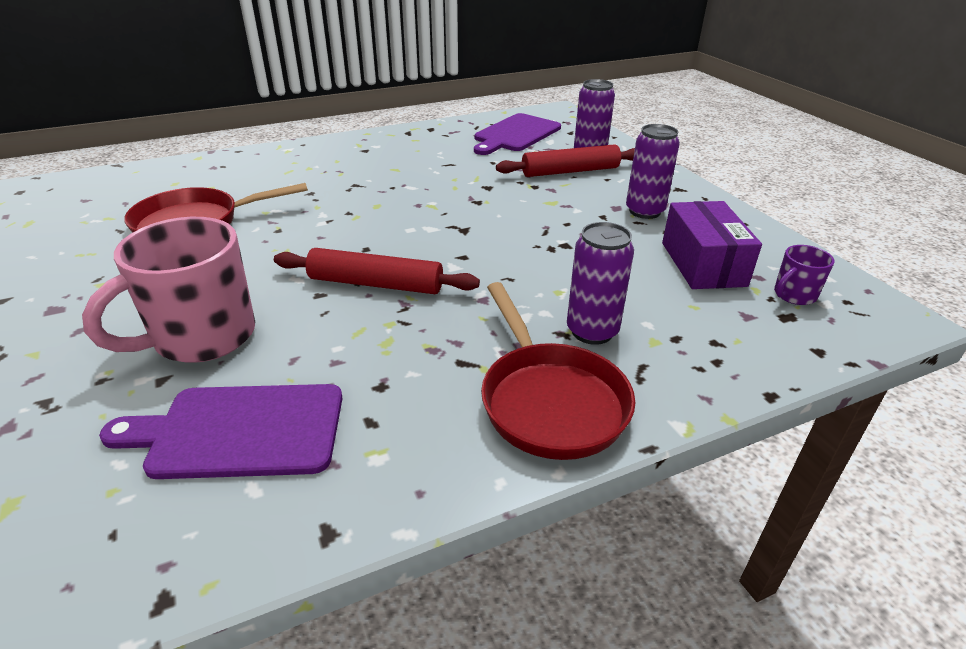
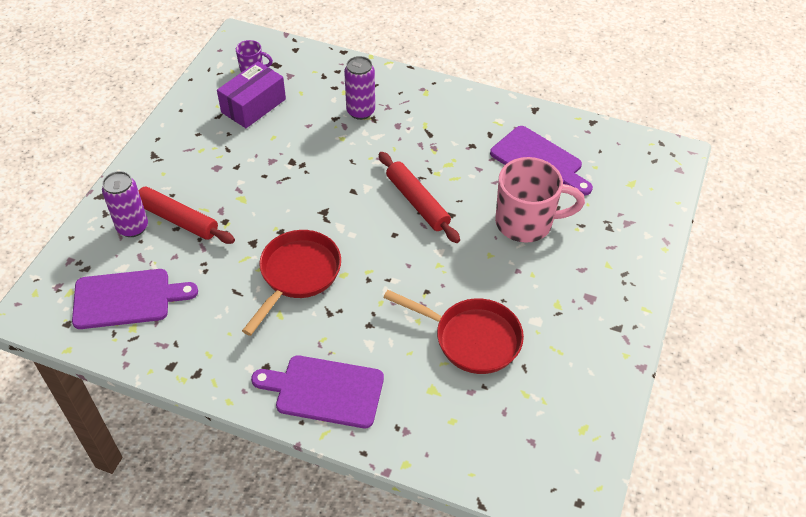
camera: 135 degrees left, 15 degrees up
red pan [481,282,635,460] -> red pan moved to [242,230,341,336]
purple can [626,124,680,219] -> none
none -> purple cutting board [251,355,384,428]

